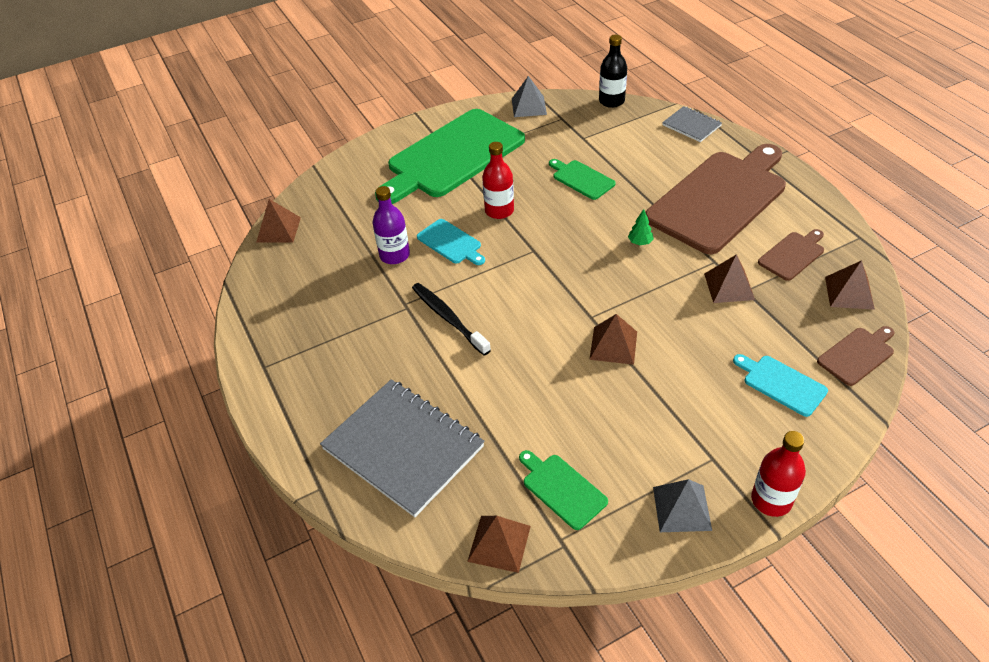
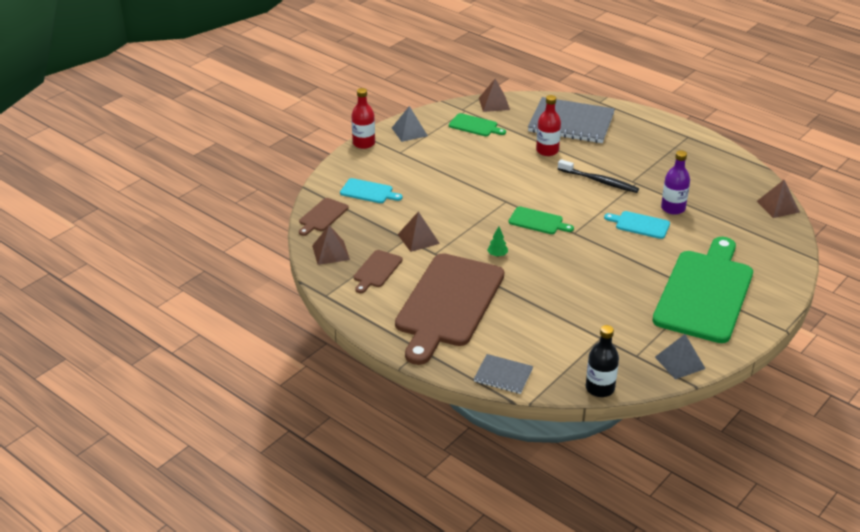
camera: 155 degrees right, 10 degrees down
red bottle [482,142,514,219] -> red bottle moved to [536,95,561,156]
green cutting board [549,159,616,200] -> green cutting board moved to [509,207,574,234]
brown pyramid [589,314,637,365] -> none

